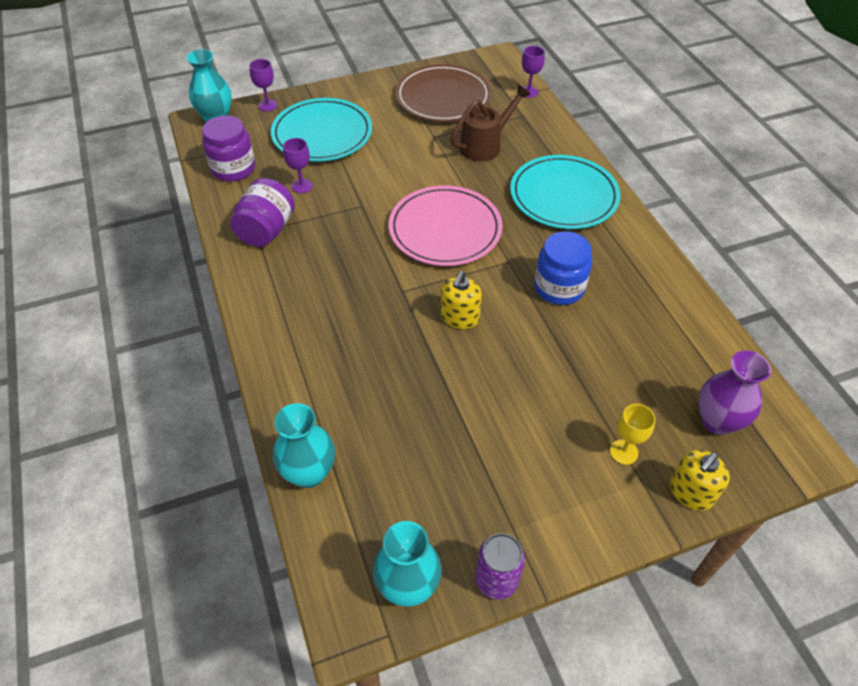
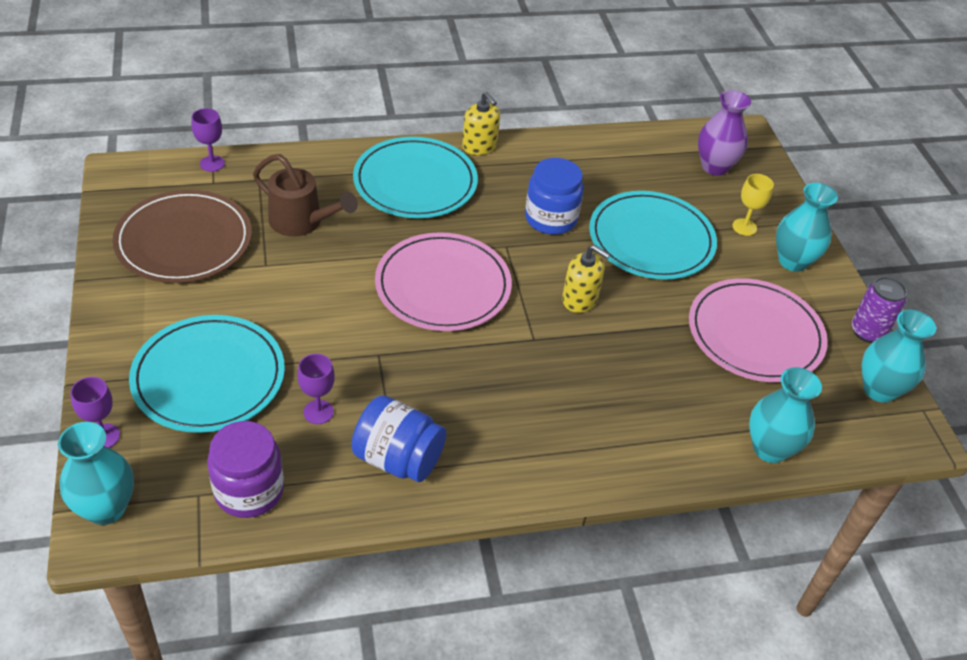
camera: 85 degrees left, 5 degrees down
purple jar [230,178,295,247] -> blue jar [351,395,446,482]
brown watering can [450,84,531,162] -> brown watering can turned 150 degrees clockwise [253,154,358,237]
yellow soap dispenser [670,450,730,511] -> yellow soap dispenser moved to [462,92,500,155]
none -> turquoise plate [589,191,717,280]
none -> pink plate [689,278,828,382]
none -> turquoise vase [776,183,838,272]

